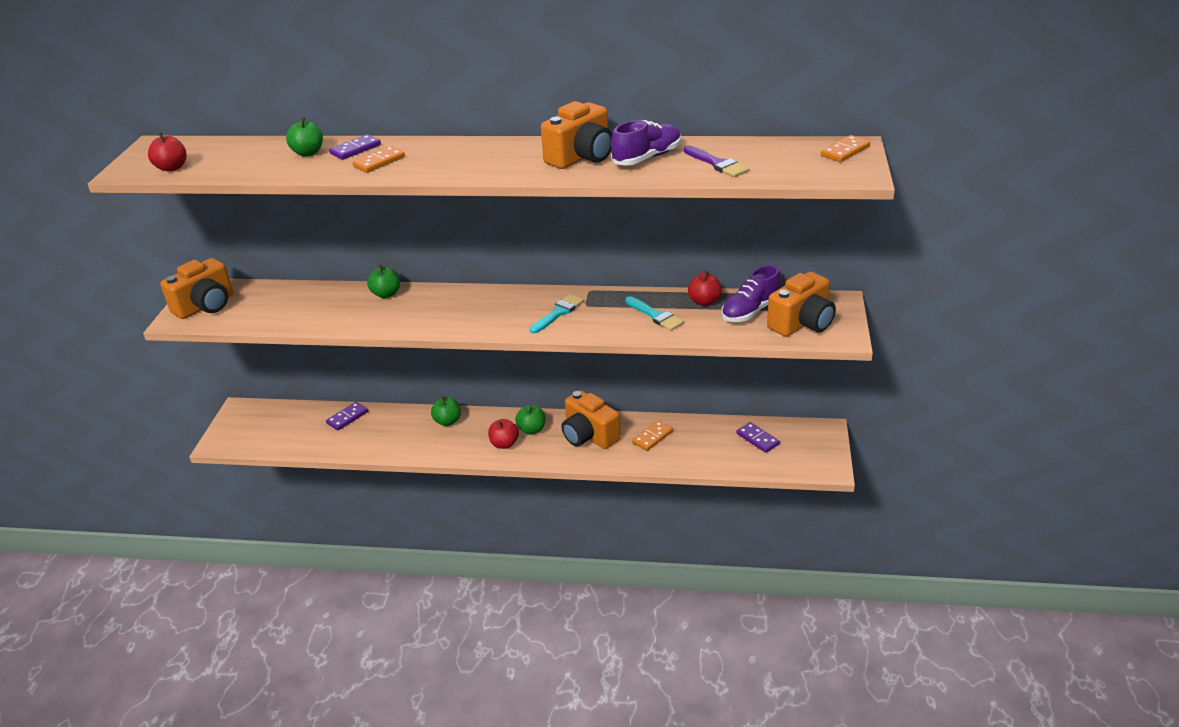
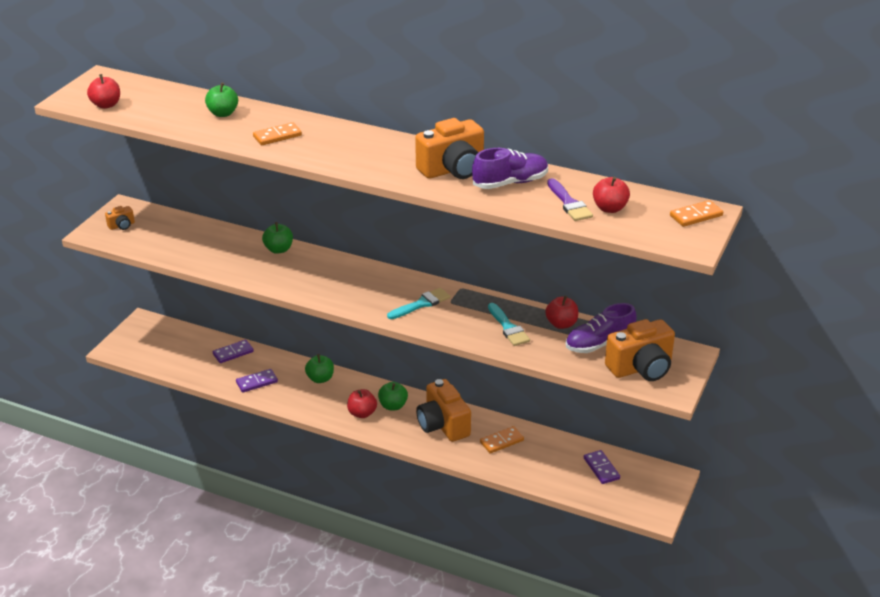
camera: 15 degrees right, 0 degrees up
orange camera [160,258,233,319] -> orange camera [105,206,135,230], size x0.47
purple domino [329,134,381,160] -> purple domino moved to [236,369,278,393]
none -> red apple [593,177,630,213]

